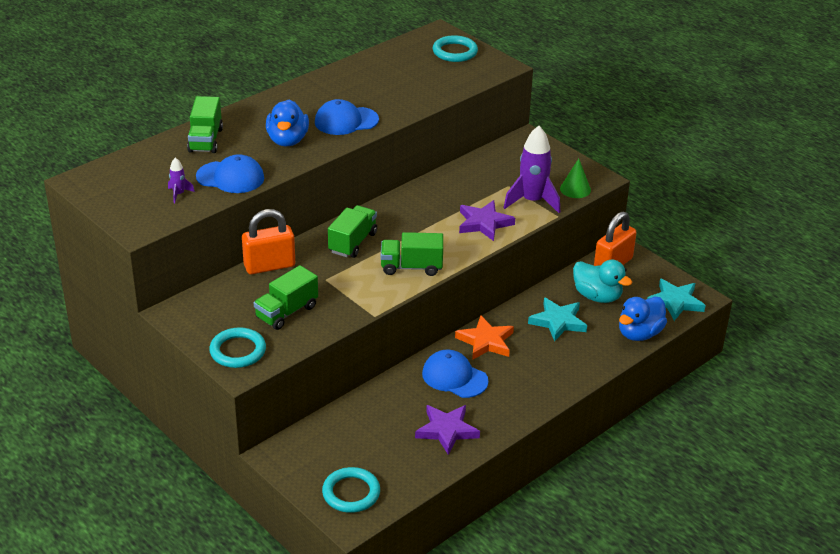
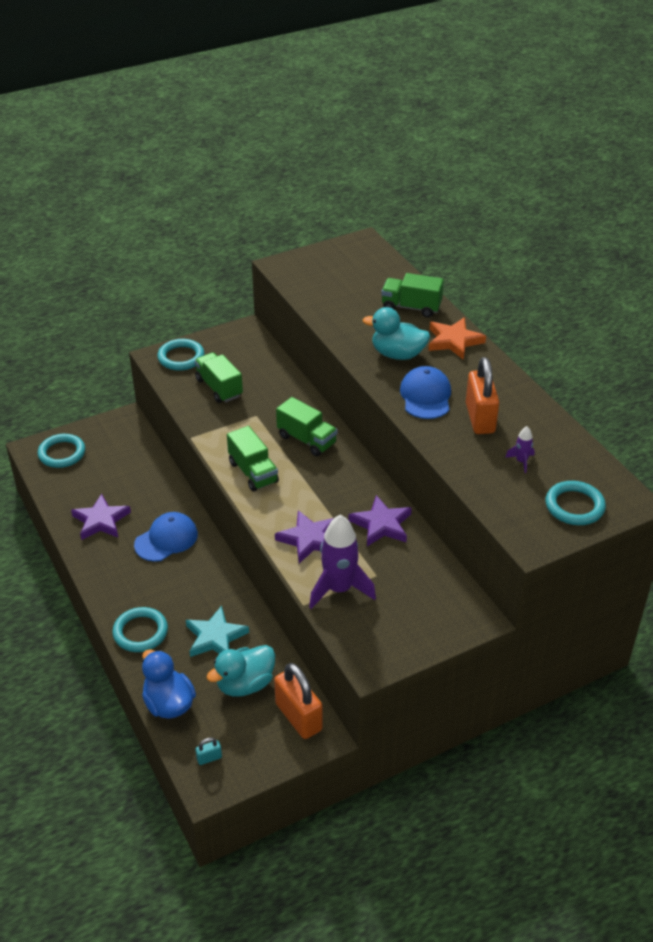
camera: 105 degrees right, 5 degrees up
purple rocket [168,158,195,203] -> purple rocket moved to [505,426,535,473]
blue cap [196,154,264,193] -> none
orange padlock [242,209,295,274] -> orange padlock moved to [466,357,499,434]
blue duck [266,100,309,146] -> turquoise duck [363,307,430,360]
green truck [381,232,443,276] -> green truck turned 135 degrees clockwise [227,426,279,492]
orange star [455,316,514,360] -> orange star moved to [428,317,486,360]
green cone [560,159,591,198] -> none
turquoise star [647,279,706,321] -> turquoise padlock [195,738,222,765]
none -> turquoise ring [112,607,168,652]
none -> purple star [349,495,412,546]

